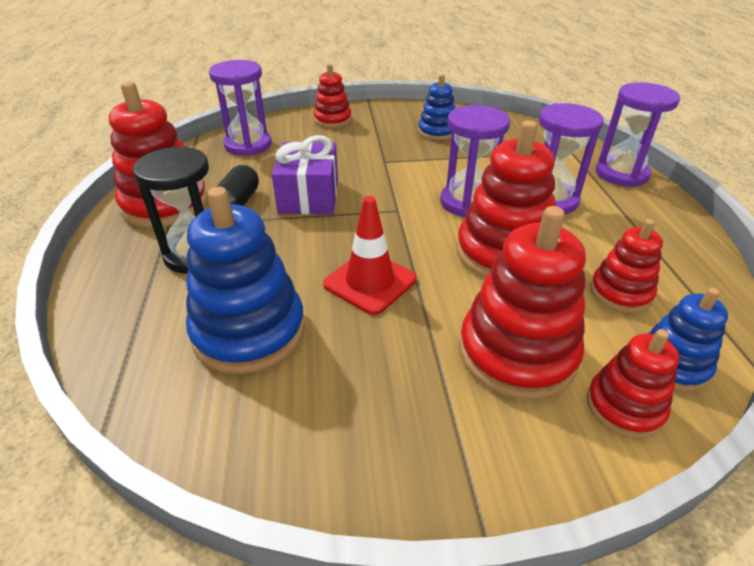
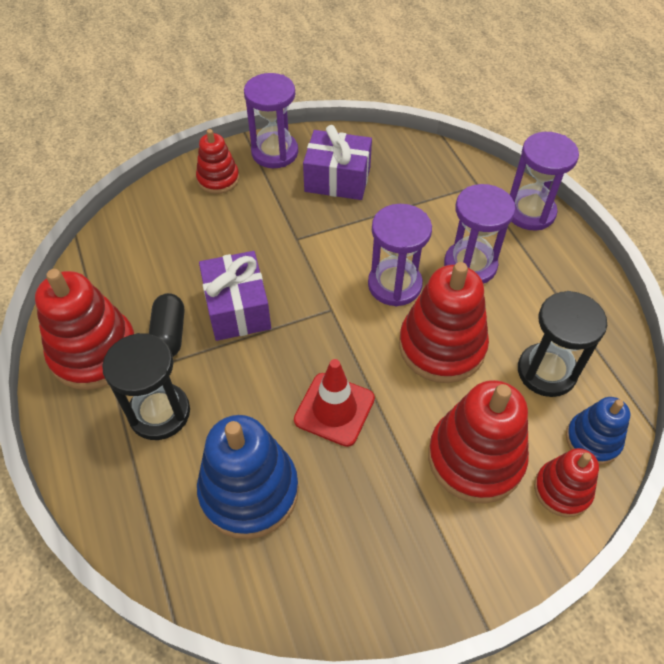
camera: 15 degrees left, 15 degrees up
purple hourglass [209,60,272,156] -> purple hourglass moved to [244,73,298,168]
blue stacking toy [418,74,455,140] -> purple gift [303,125,372,200]
red stacking toy [590,219,663,313] -> black hourglass [518,291,607,397]

